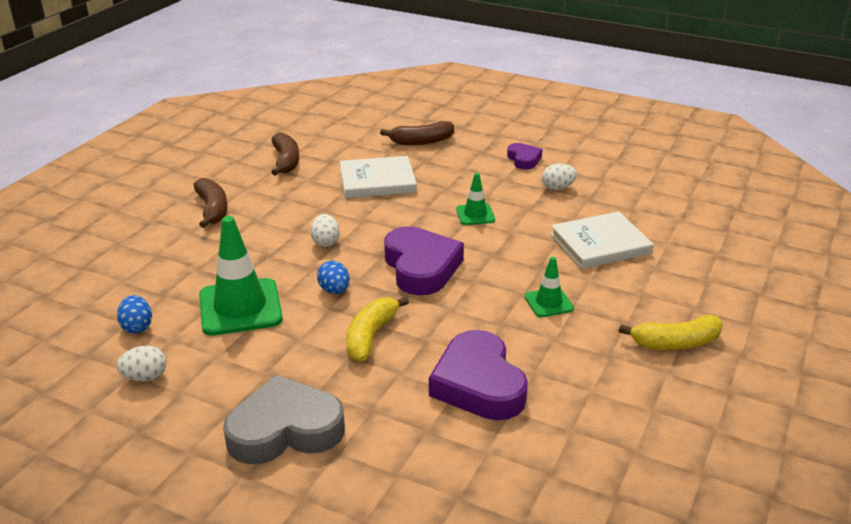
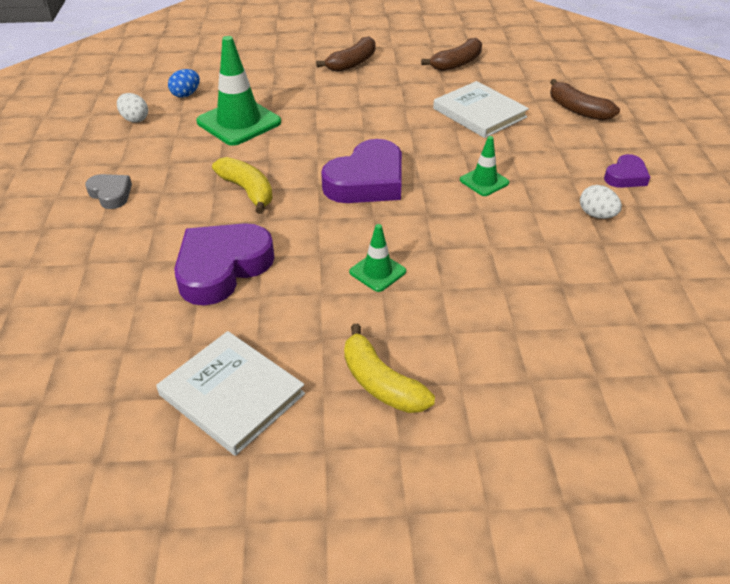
camera: 60 degrees right, 10 degrees up
grey heart [223,375,345,464] -> grey heart [85,174,132,209], size x0.52
white egg [310,214,340,247] -> none
blue egg [317,261,350,294] -> none
yellow banana [346,297,409,362] -> yellow banana turned 60 degrees clockwise [212,157,273,214]
white book [550,211,654,269] -> white book moved to [156,331,305,456]

